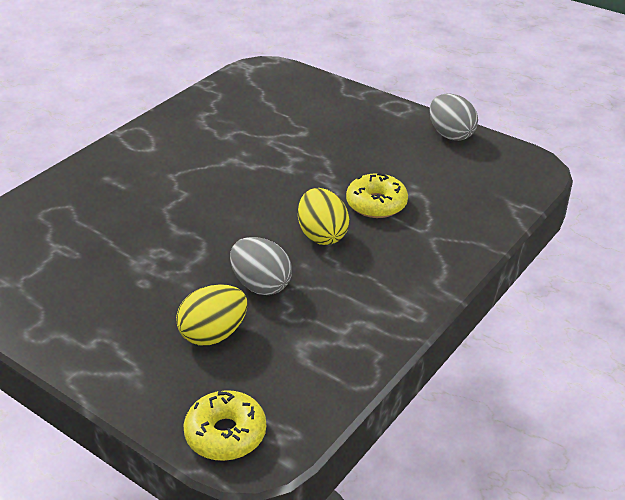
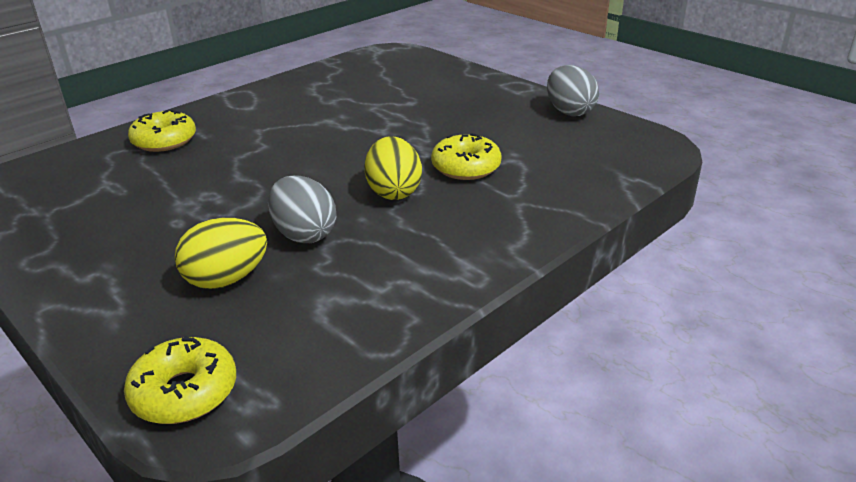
camera: 10 degrees right, 5 degrees down
none -> yellow donut [128,110,196,152]

